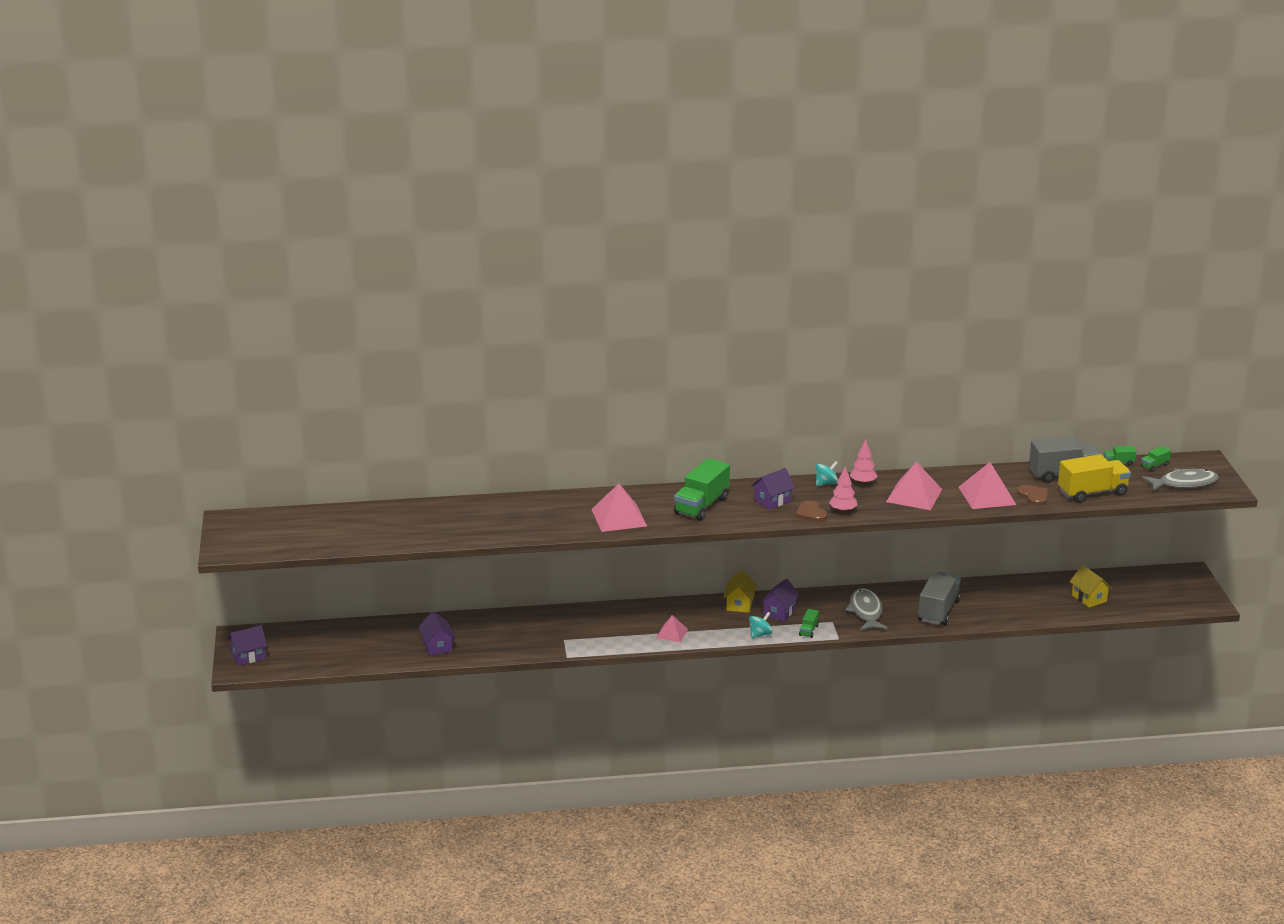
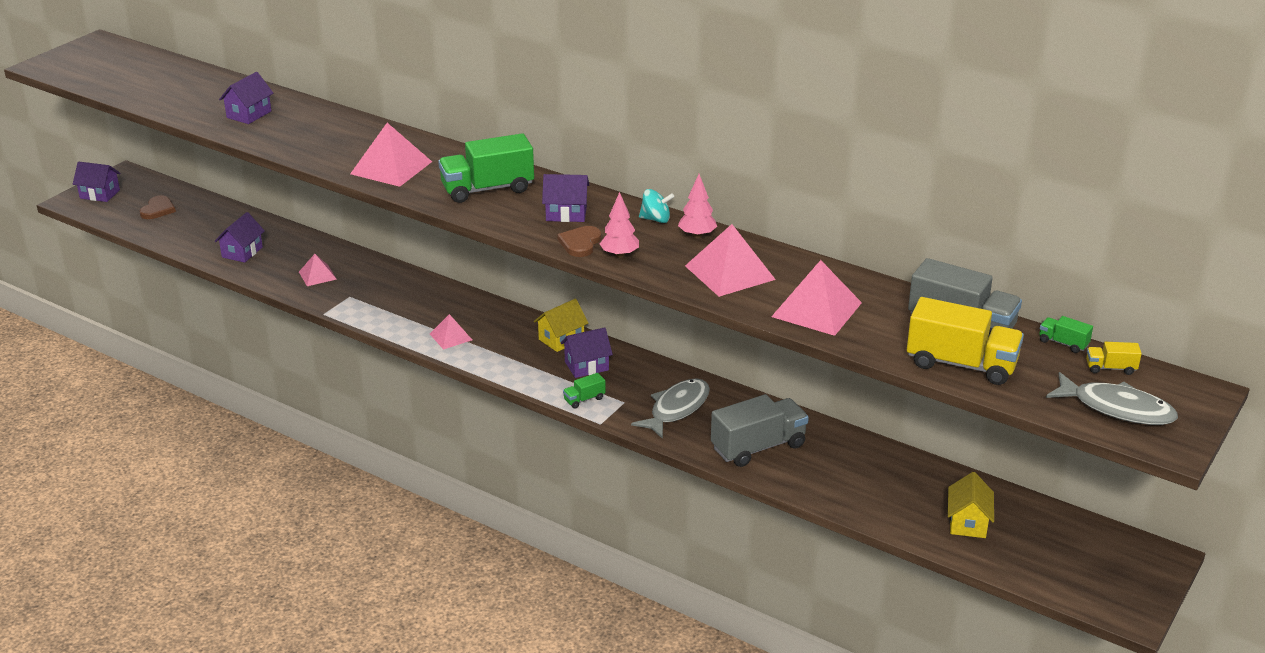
camera: 40 degrees right, 5 degrees up
turquoise spinning top [749,612,773,639] -> none
brown heart [1017,485,1048,506] -> brown heart moved to [139,196,176,219]
green truck [1141,446,1171,472] -> yellow truck [1086,342,1142,375]
none -> purple house [219,72,274,124]
none -> pink pyramid [299,254,337,286]

